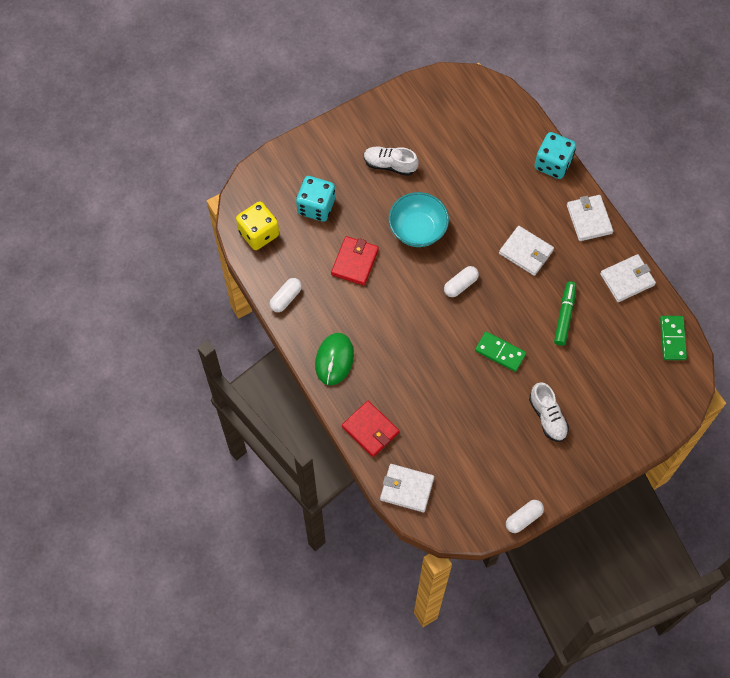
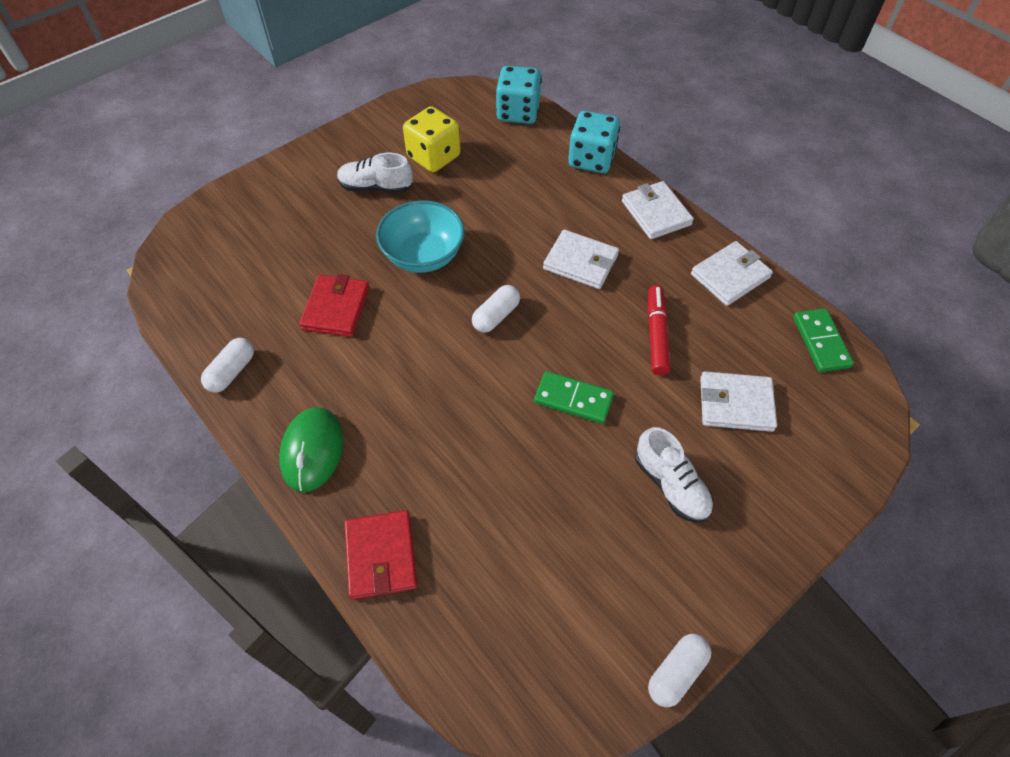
camera: 10 degrees left, 10 degrees down
yellow dice [236,201,279,250] -> yellow dice moved to [403,106,461,172]
turquoise dice [296,176,335,222] -> turquoise dice moved to [496,66,542,124]
red wallet [342,401,399,457] -> red wallet turned 45 degrees clockwise [344,510,417,600]
white wallet [380,464,434,512] -> white wallet moved to [700,371,777,432]
green marker [554,282,576,346] -> red marker [647,285,670,375]

